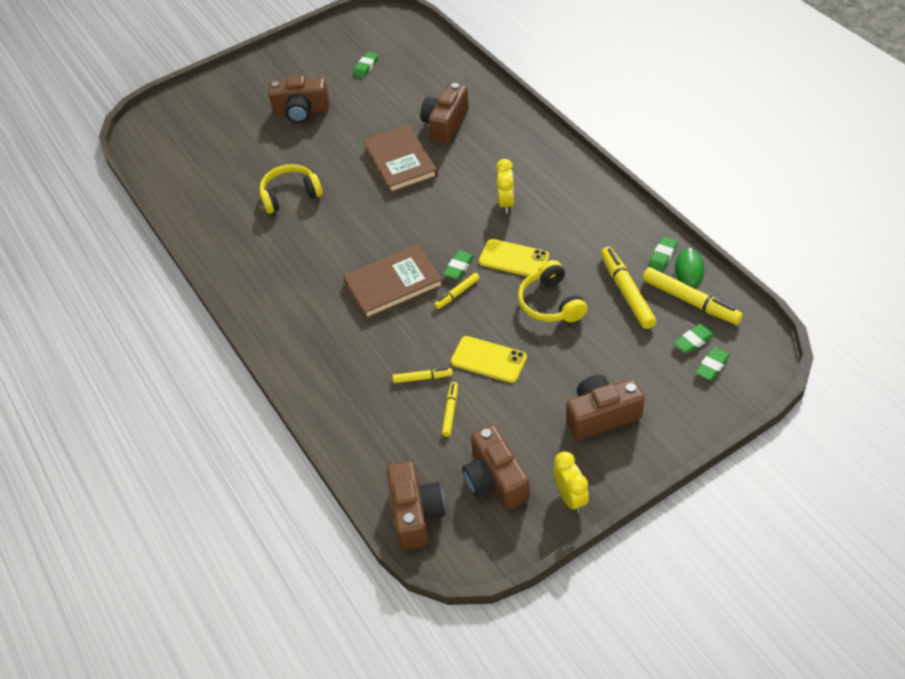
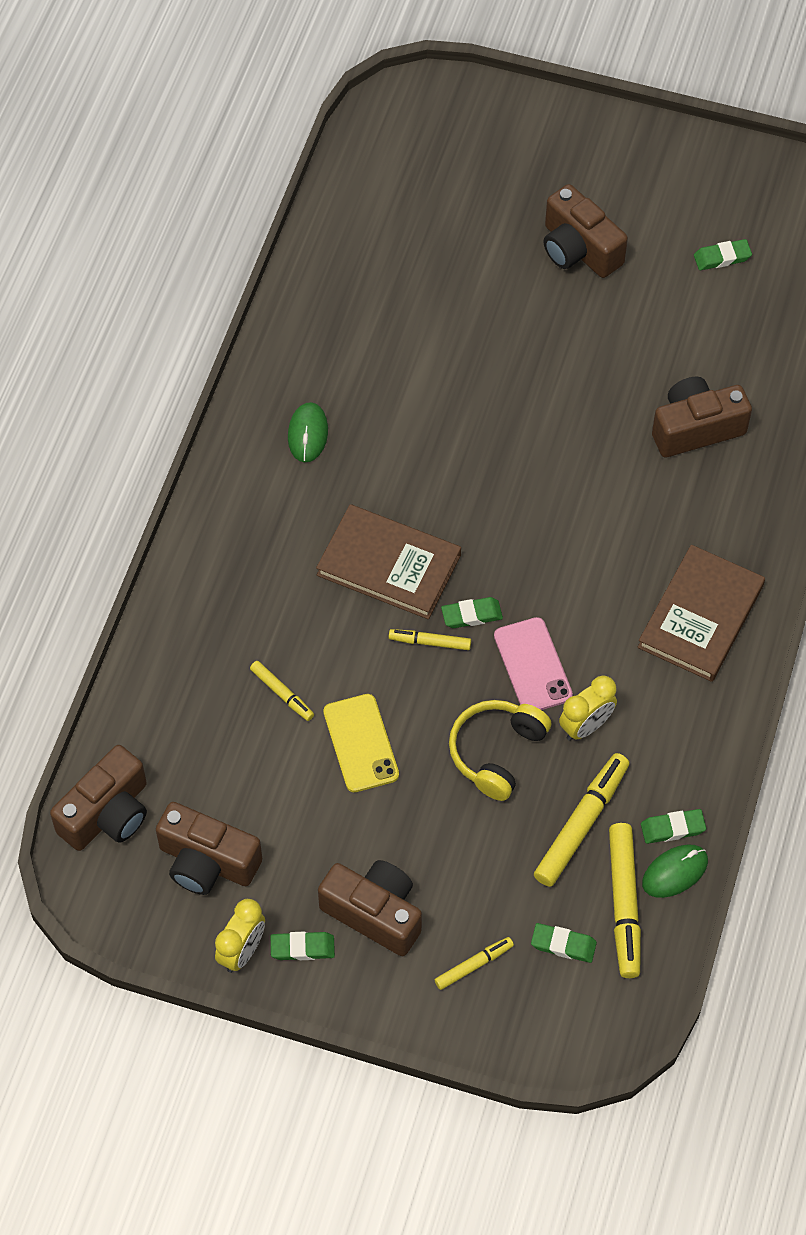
camera: 45 degrees right, 10 degrees up
yellow headphones [260,164,323,214] -> none
brown book [363,124,438,193] -> brown book moved to [638,545,765,682]
yellow marker [442,382,458,437] -> yellow marker moved to [435,937,514,990]
brown camera [462,425,530,510] -> brown camera turned 90 degrees counterclockwise [156,802,262,895]
yellow phone [479,239,549,277] -> pink phone [494,617,573,710]
yellow clock [496,159,514,213] -> yellow clock moved to [559,675,617,741]
green eraser [695,347,730,381] -> green eraser moved to [271,932,335,960]
none -> green mouse [288,402,328,463]

